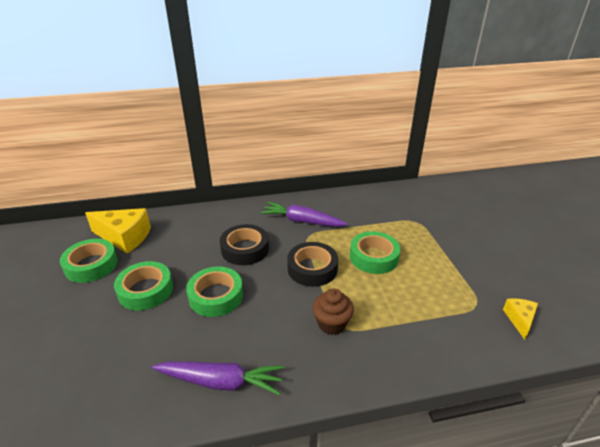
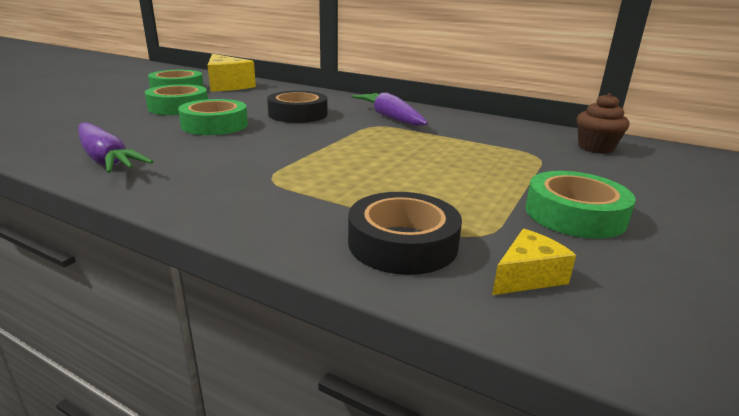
camera: 40 degrees right, 10 degrees down
black tape [287,242,338,287] -> black tape moved to [348,192,462,275]
brown cupcake [312,289,354,335] -> brown cupcake moved to [577,93,630,154]
green tape [350,231,401,274] -> green tape moved to [525,171,636,239]

